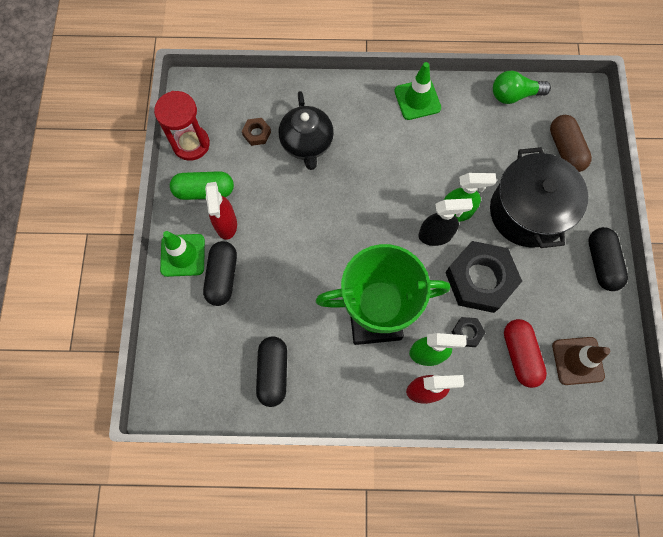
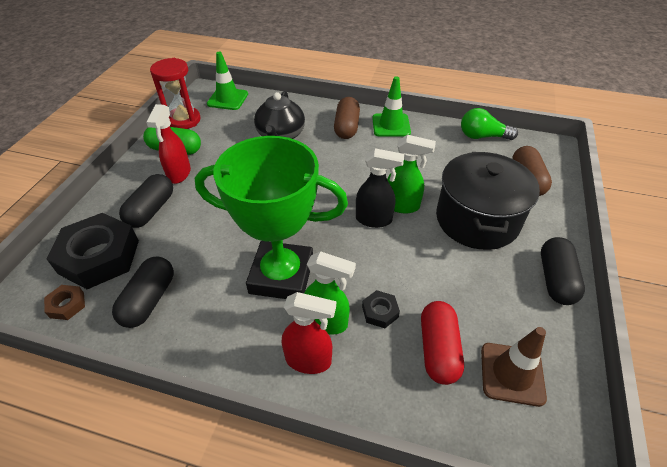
camera: 15 degrees right, 25 degrees down
green traffic cone [160,231,205,277] -> green traffic cone moved to [207,52,248,110]
brown nut [242,118,271,146] -> brown nut moved to [44,285,85,320]
black nut [445,241,522,313] -> black nut moved to [47,213,139,289]
none -> brown capsule [334,97,360,139]

